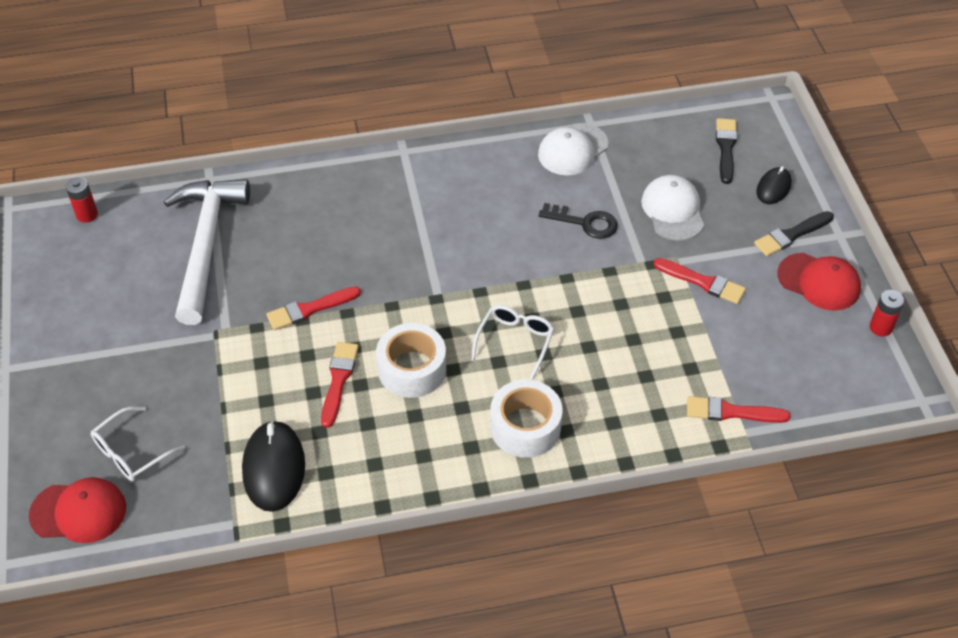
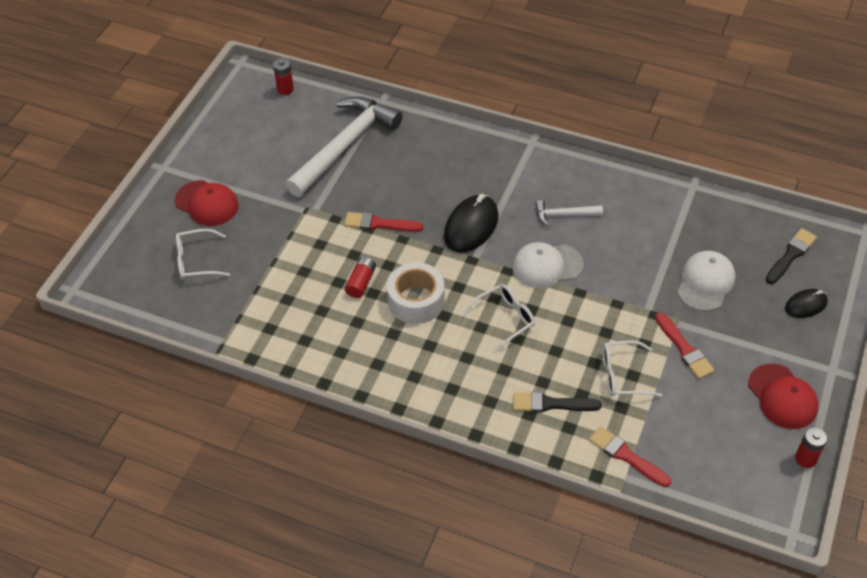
camera: 35 degrees right, 0 degrees up
red cap [29,477,126,543] -> red cap moved to [175,180,239,226]
black mouse [242,420,305,512] -> black mouse moved to [444,194,498,253]
red brush [321,342,359,428] -> red battery [345,256,376,298]
white tape [490,379,563,458] -> none
white cap [538,123,609,175] -> white cap moved to [512,242,584,288]
black key [539,203,618,239] -> none
black brush [754,211,834,256] -> black brush moved to [513,392,602,412]
none -> white hammer [535,200,603,227]
none -> white glasses [603,341,663,397]

